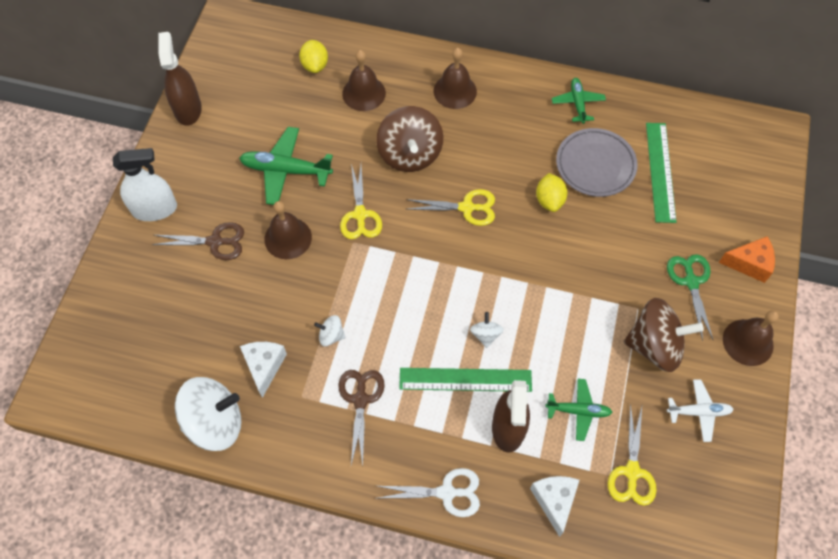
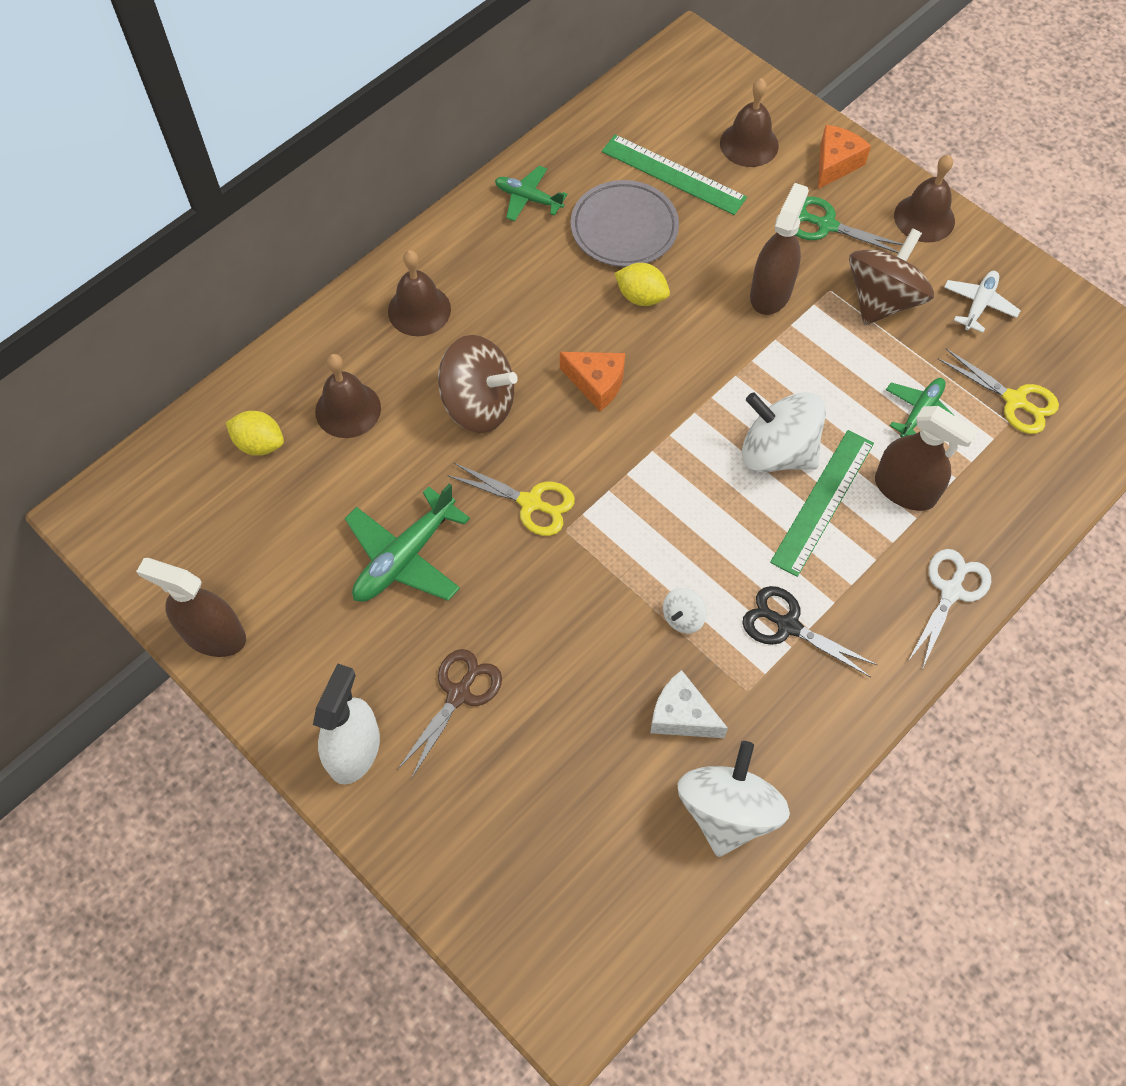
camera: 60 degrees left, 0 degrees up
brown bell [264,201,312,259] -> brown bell moved to [720,78,779,167]
brown scissors [338,370,385,466] -> black scissors [742,586,877,678]
yellow scissors [406,189,495,226] -> orange cheese [560,352,625,411]
white spinning top [470,312,504,348] -> white spinning top [742,392,826,472], size x2.20
white cheese [530,476,579,537] -> none
none -> brown spray bottle [750,183,809,315]

